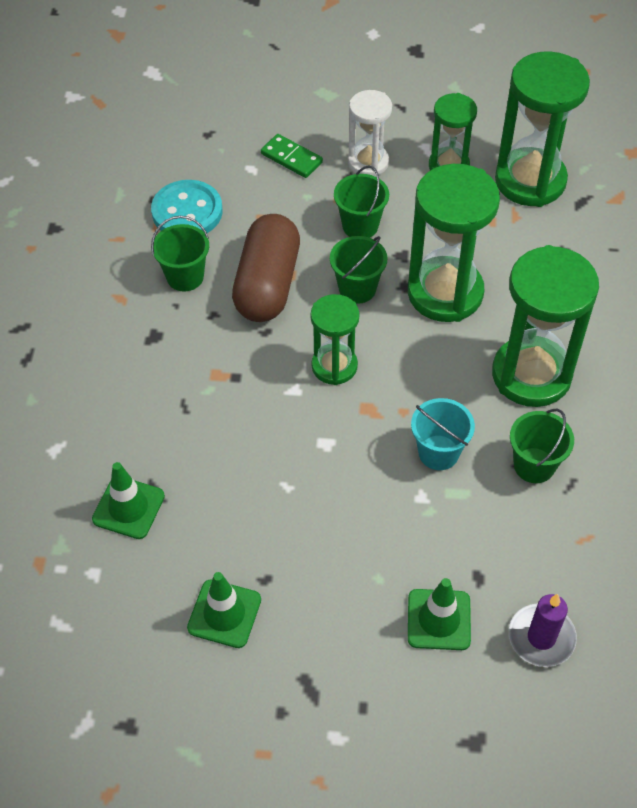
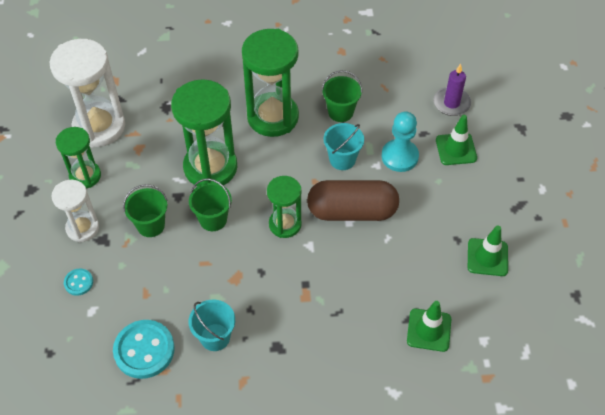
camera: 100 degrees left, 0 degrees up
green bucket [151,216,209,291] -> turquoise bucket [189,300,235,351]
brown capsule [232,214,300,322] -> brown capsule moved to [307,180,399,221]
green domino [261,134,323,178] -> turquoise button [64,269,93,296]
green hourglass [495,51,590,207] -> white hourglass [50,39,125,147]
none -> turquoise pawn [381,111,419,172]

